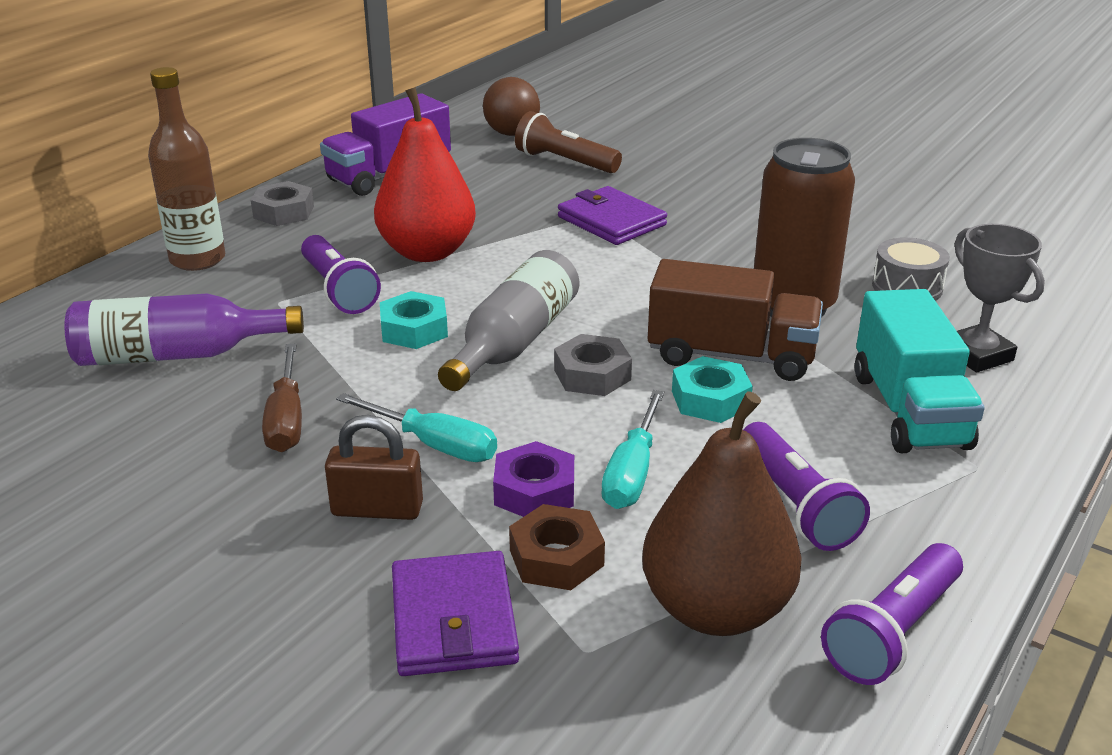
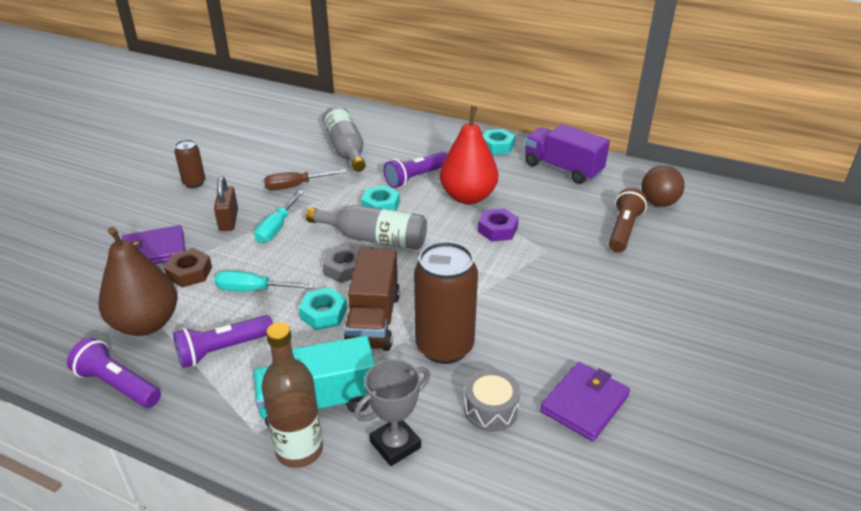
camera: 80 degrees right, 5 degrees up
purple bottle [64,294,304,366] -> grey bottle [322,106,366,172]
brown bottle [148,67,225,271] -> brown bottle moved to [261,323,323,468]
grey nut [251,181,314,226] -> turquoise nut [483,129,515,155]
purple nut [493,441,574,517] -> purple nut moved to [478,208,519,241]
purple wallet [558,186,667,245] -> purple wallet moved to [540,362,630,442]
none -> brown can [174,140,205,188]

